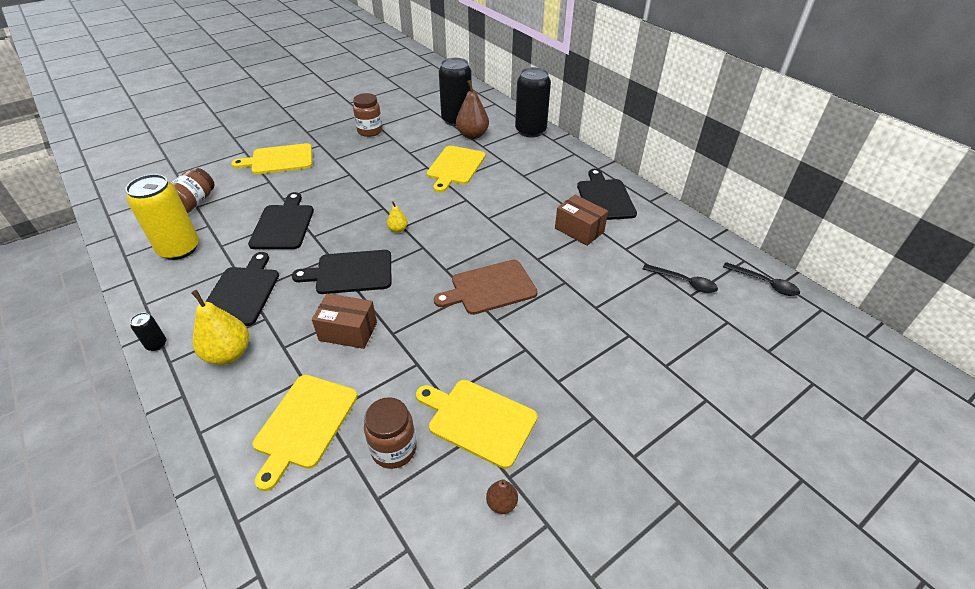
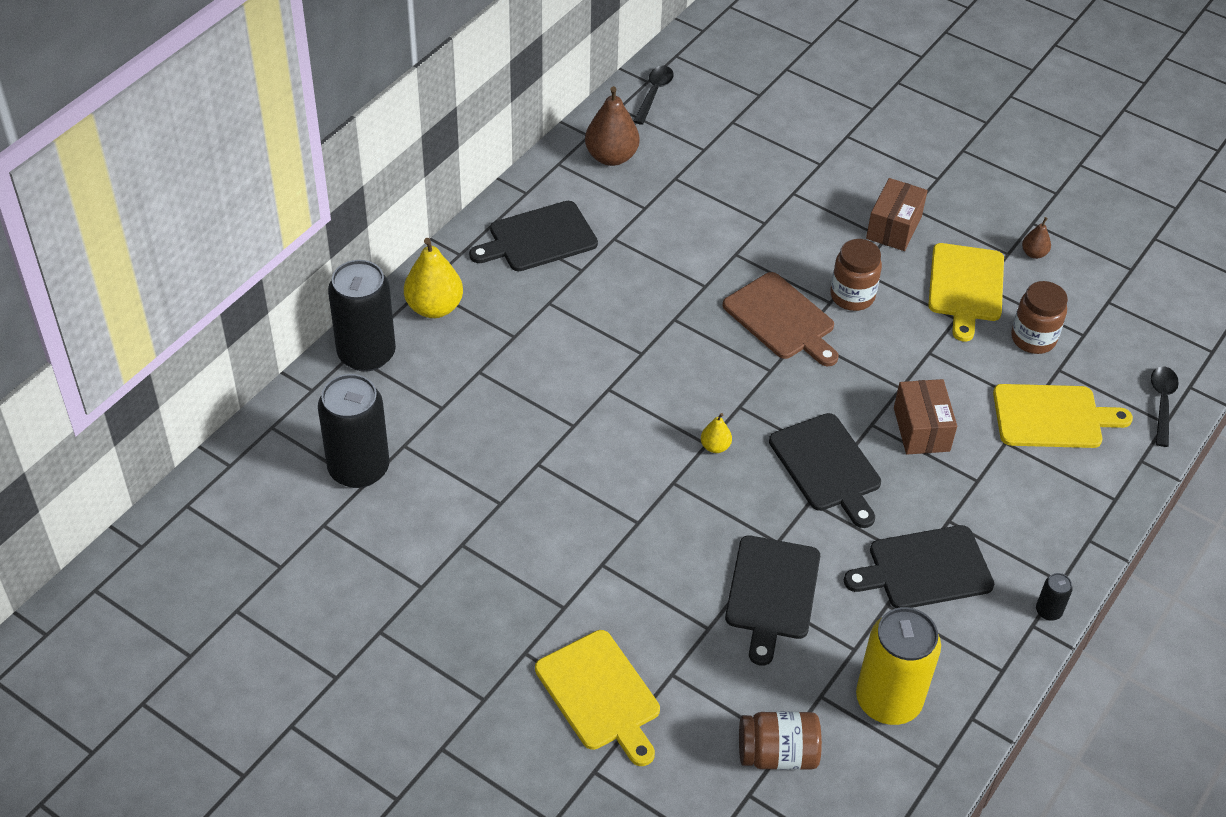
camera: 110 degrees left, 5 degrees up
yellow pear [191,290,249,365] -> yellow pear moved to [404,238,463,318]
black cutting board [248,192,314,249] -> black cutting board turned 60 degrees counterclockwise [725,535,820,666]
brown jar [353,93,383,137] -> brown jar moved to [830,239,882,311]
yellow cutting board [427,146,485,193] -> none
brown pear [456,80,489,139] -> brown pear moved to [585,86,639,166]
brown box [555,195,608,246] -> brown box moved to [866,178,928,251]
black spoon [643,264,718,293] -> black spoon moved to [1151,366,1179,447]

